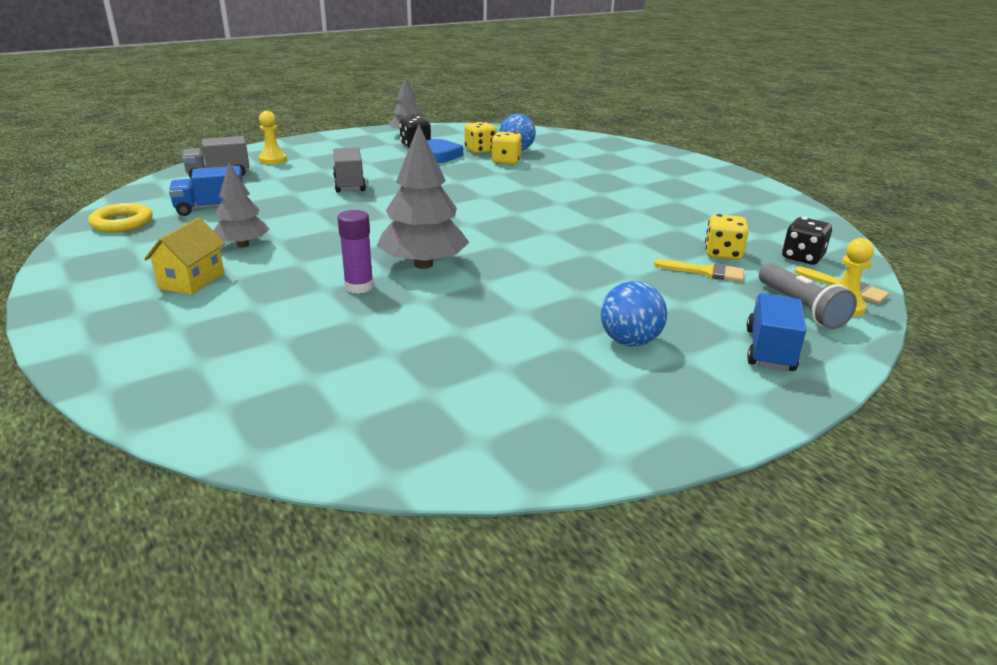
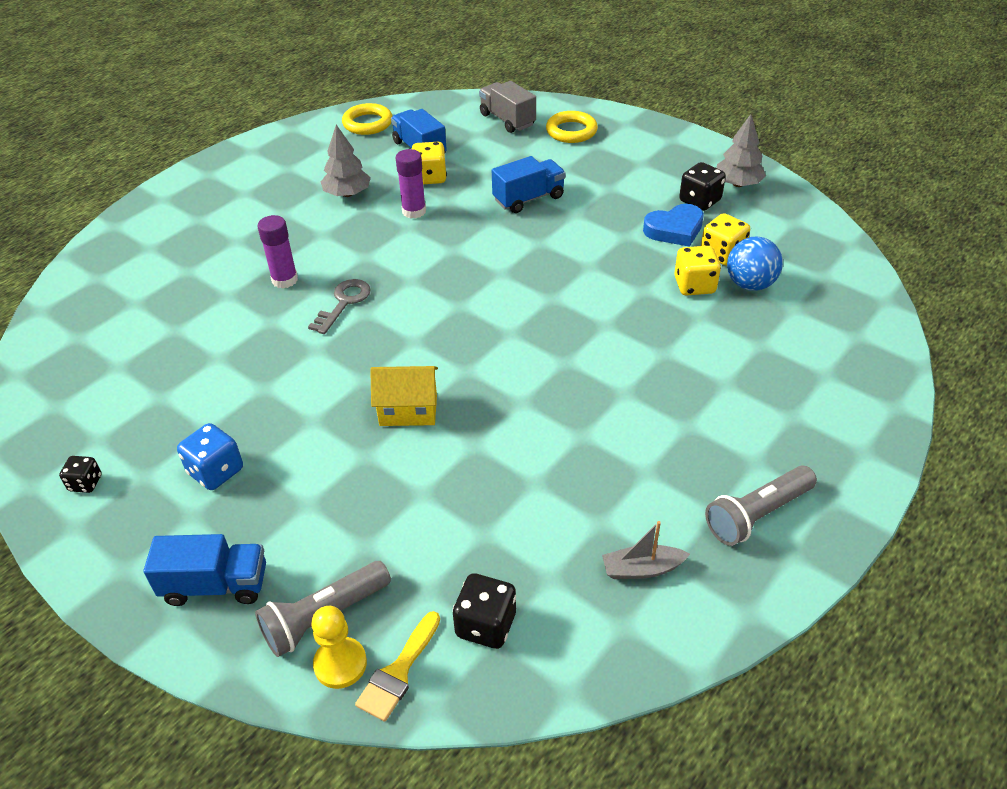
camera: 75 degrees right, 15 degrees up
yellow house [144,217,225,295] -> yellow house moved to [370,366,438,426]
yellow pawn [259,111,287,164] -> yellow ring [546,111,598,143]
grey truck [333,148,366,193] -> blue truck [492,156,566,213]
grey tree [377,124,469,269] -> grey key [308,279,371,334]
blue ball [601,281,667,346] -> blue dice [177,423,243,490]
yellow brush [654,259,744,282] -> none
yellow dice [705,214,749,260] -> yellow dice moved to [412,142,447,184]
none -> black dice [59,456,102,493]
none -> purple glue stick [396,149,426,219]
none -> grey boat [602,521,690,579]
none -> grey flashlight [705,466,817,546]

